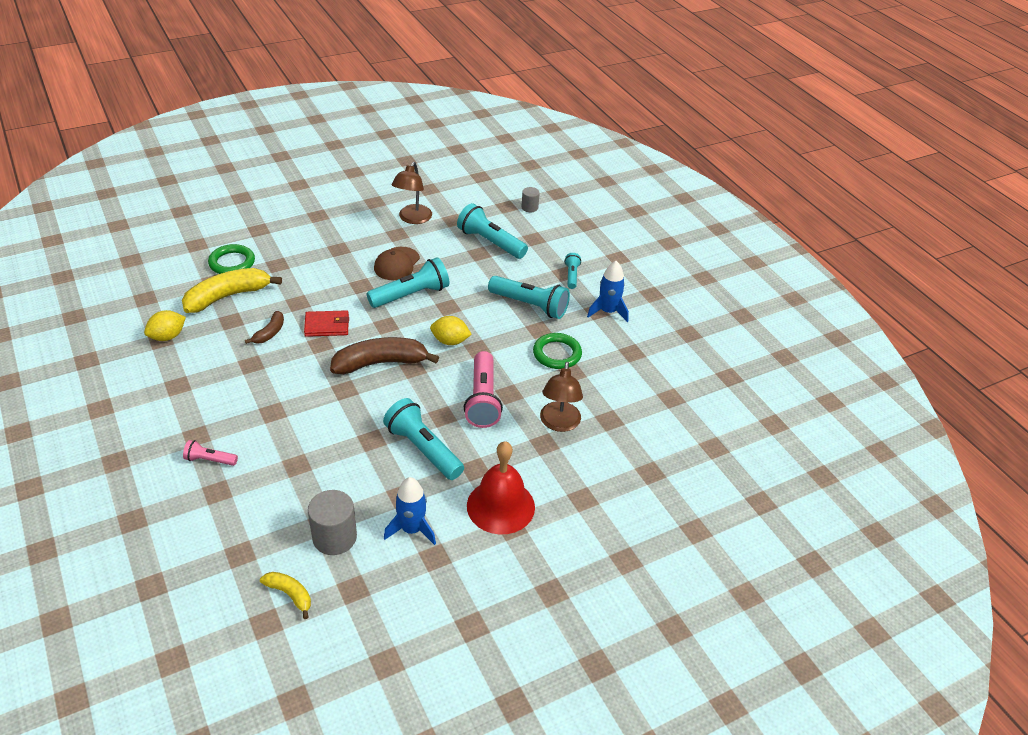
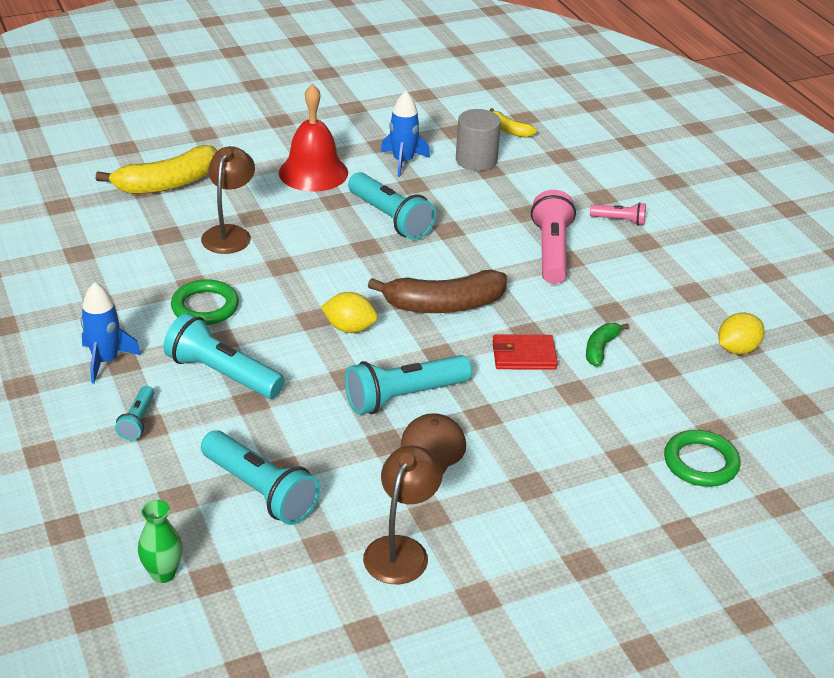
camera: 175 degrees left, 5 degrees down
yellow banana [182,268,282,313] -> yellow banana moved to [96,145,217,194]
brown banana [245,311,284,344] -> green banana [586,323,629,366]
pink flashlight [464,351,503,428] -> pink flashlight moved to [531,190,576,284]
grey cylinder [521,187,540,212] -> green vase [138,500,182,583]

